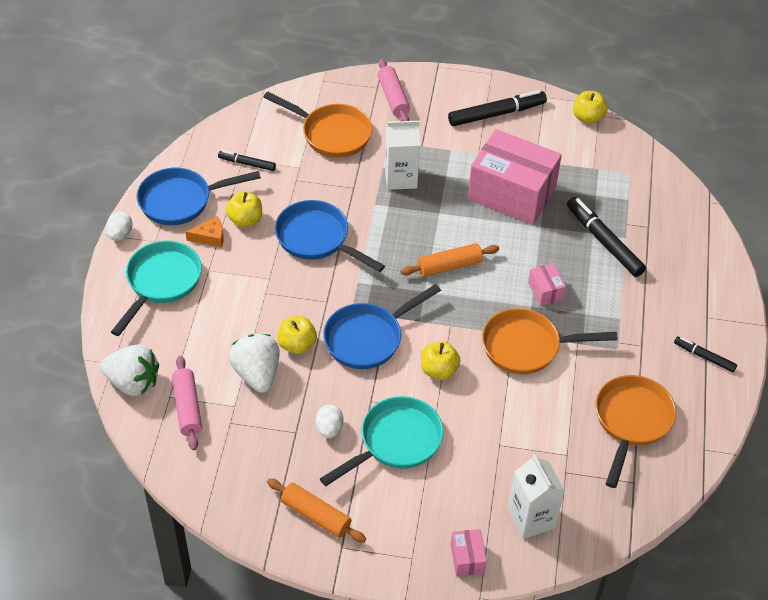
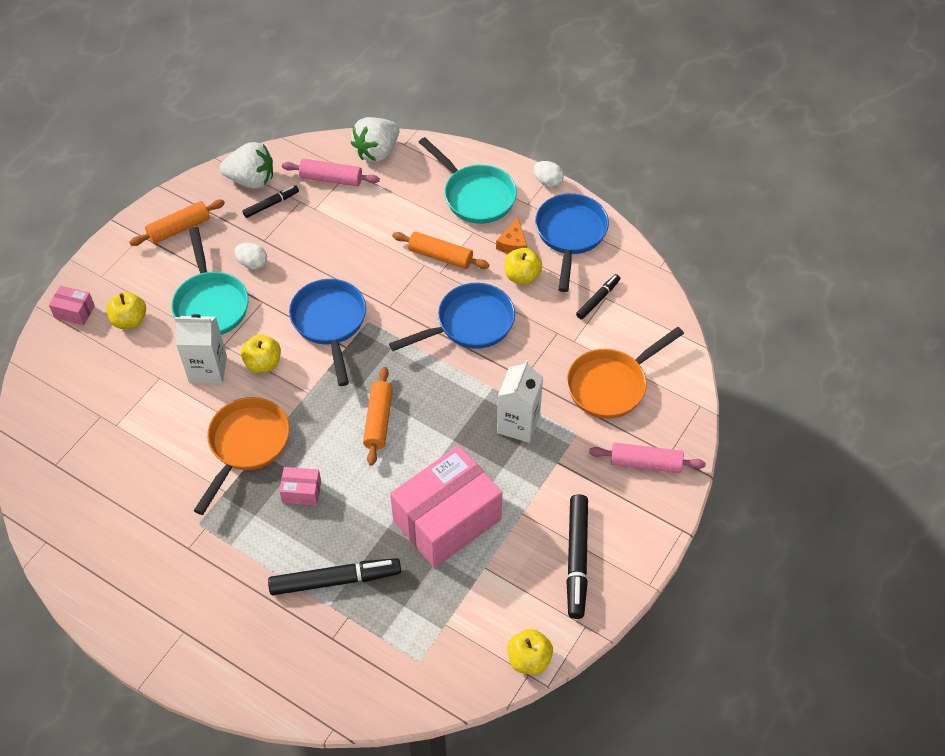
camera: 115 degrees right, 5 degrees up
white strawberry [229,334,280,393] -> white strawberry moved to [220,142,273,189]
yellow apple [278,316,317,354] -> yellow apple moved to [106,292,146,329]
white carton [508,454,565,539] -> white carton moved to [175,314,227,384]
orange pan [596,375,676,488] -> none
black marker [674,336,737,372] -> black marker moved to [243,185,299,218]
none -> orange rolling pin [392,231,489,269]

